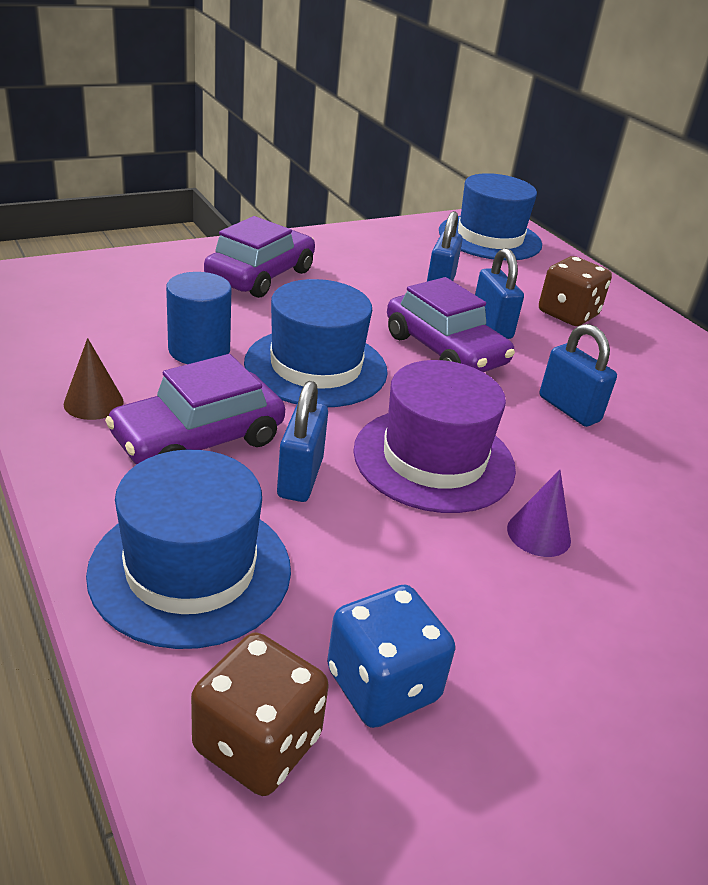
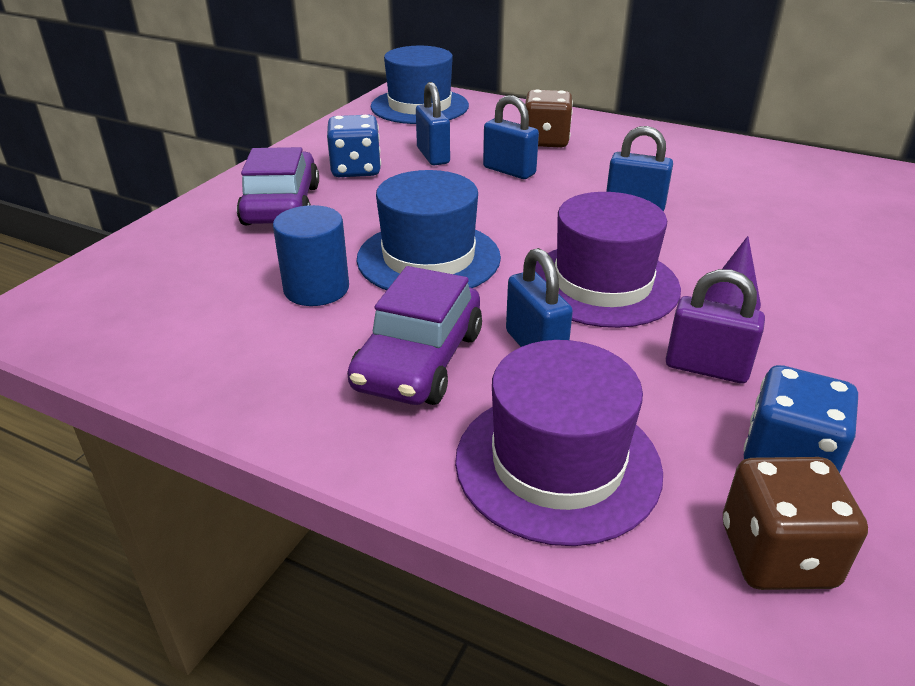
camera: 30 degrees left, 0 degrees up
brown cone [64,338,124,420] -> none
blue hat [86,450,291,649] -> purple hat [455,340,663,546]
purple car [387,277,515,372] -> none
none -> blue dice [327,115,381,177]
none -> purple padlock [666,269,765,383]

